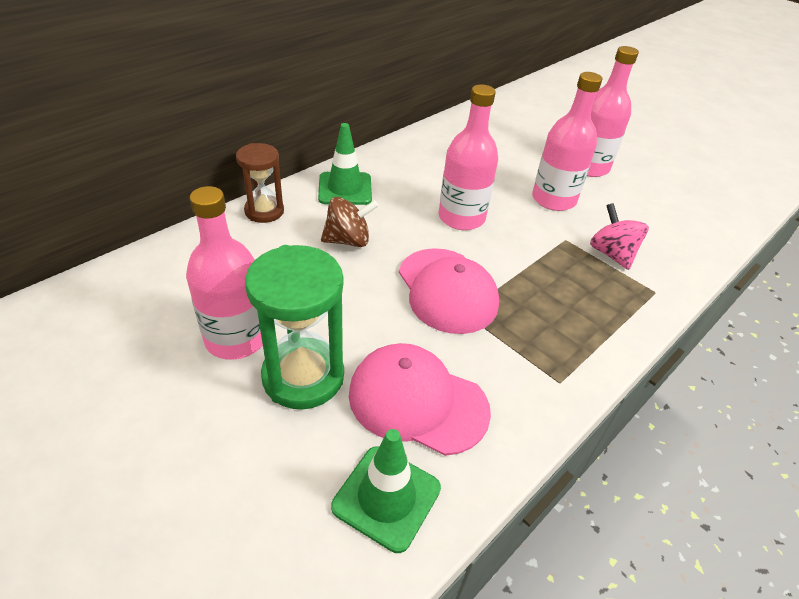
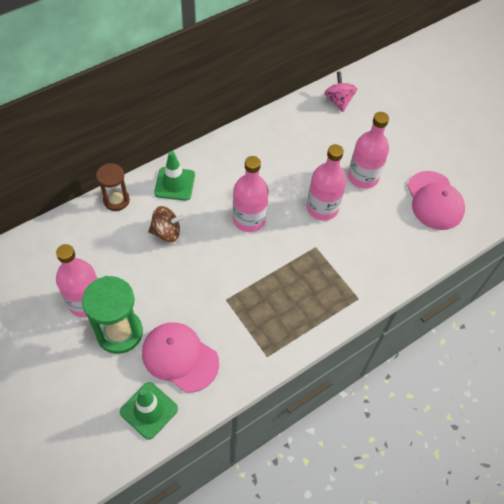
camera: 10 degrees right, 15 degrees up
pink cap [399,248,499,334] -> pink cap moved to [407,171,465,230]
pink spinning top [590,203,649,270] -> pink spinning top moved to [324,71,357,112]

